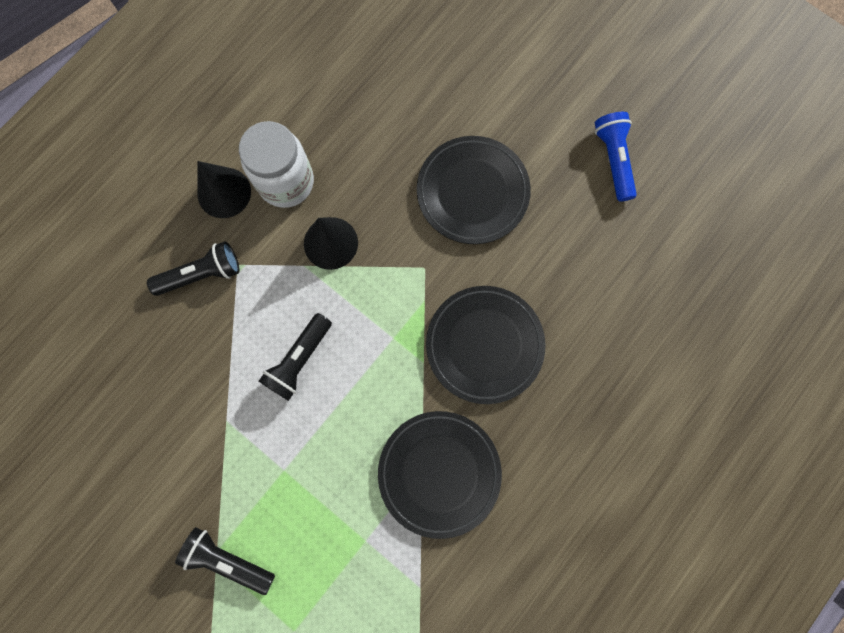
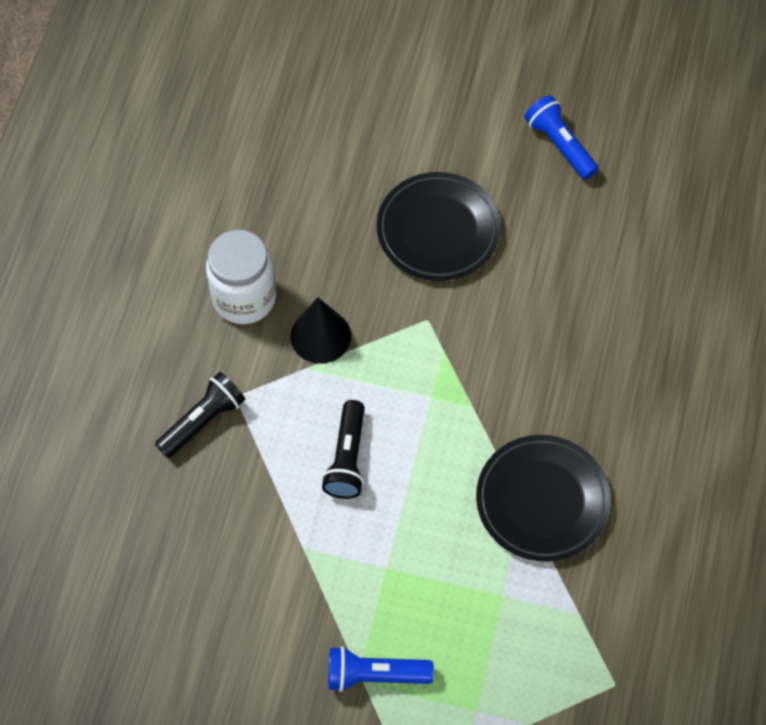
camera: 25 degrees left, 15 degrees down
black flashlight [175,527,275,595] -> blue flashlight [328,646,434,692]
black cone [198,161,251,218] -> none
black plate [426,286,546,404] -> none

